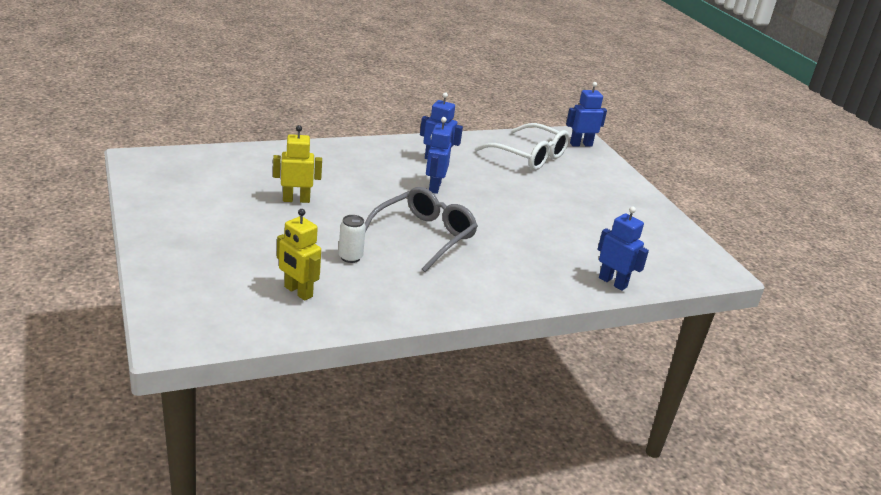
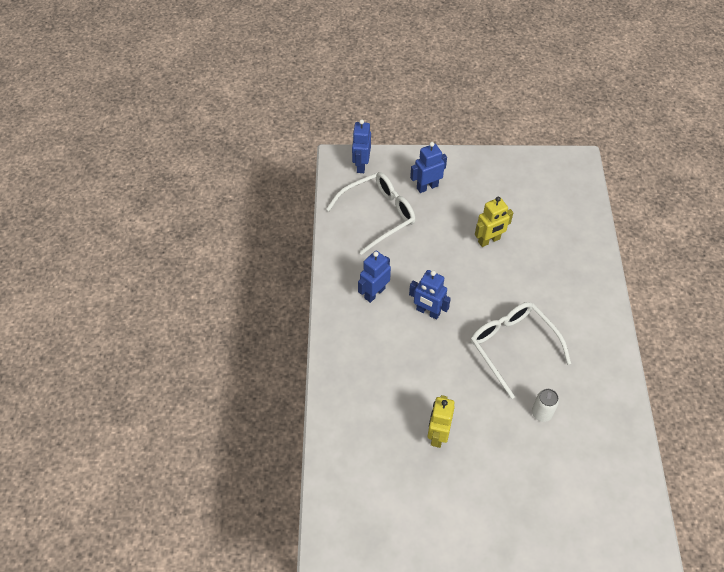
camera: 65 degrees left, 25 degrees up
yellow robot [277,209,321,301] -> yellow robot moved to [475,197,513,247]
grey glasses [365,187,478,272] -> white glasses [471,302,571,399]
blue robot [598,206,649,291] -> blue robot moved to [410,142,447,193]

